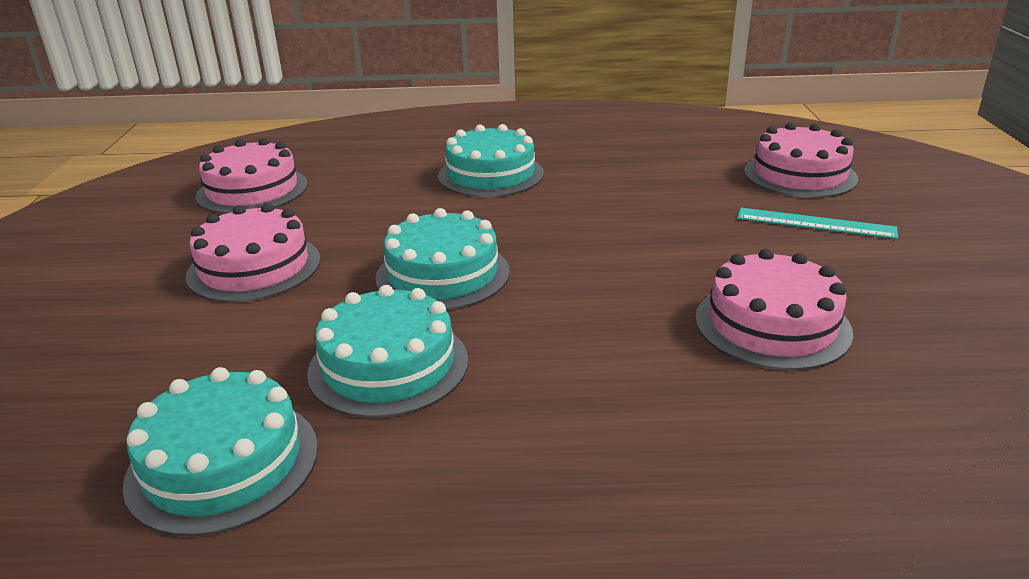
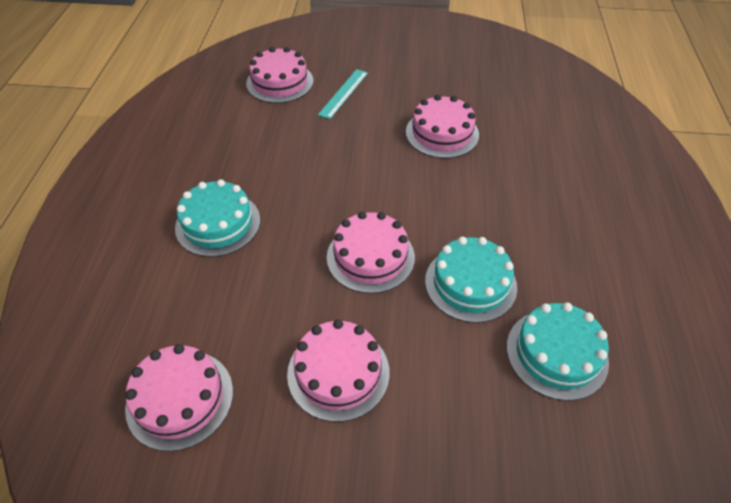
camera: 85 degrees left, 20 degrees up
turquoise cake [375,208,510,310] -> pink cake [327,211,415,294]

